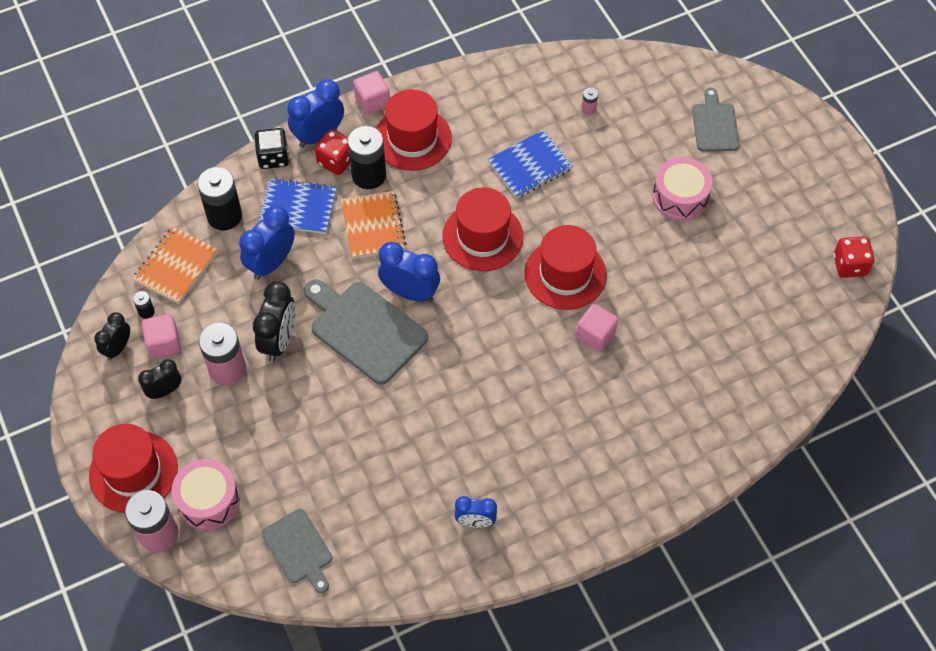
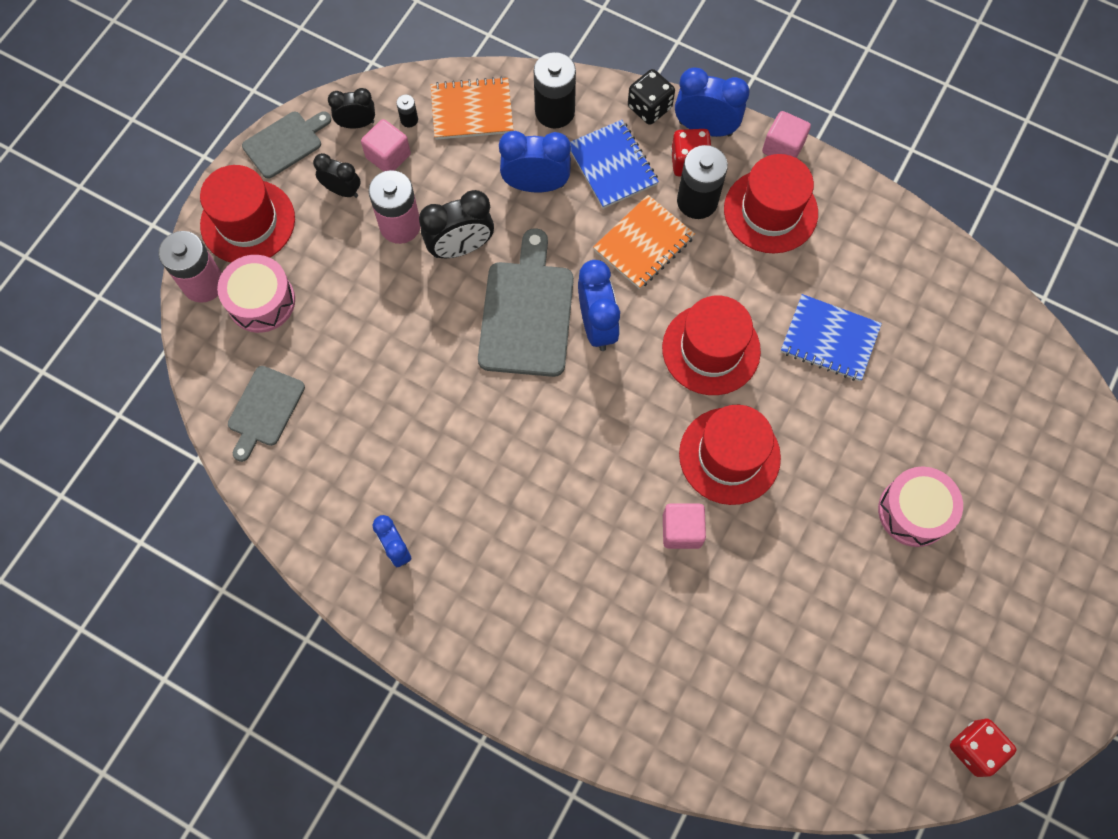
camera: 55 degrees right, 10 degrees up
pink battery [581,88,598,115] -> none
grey cutting board [692,88,740,152] -> grey cutting board moved to [242,111,331,179]

